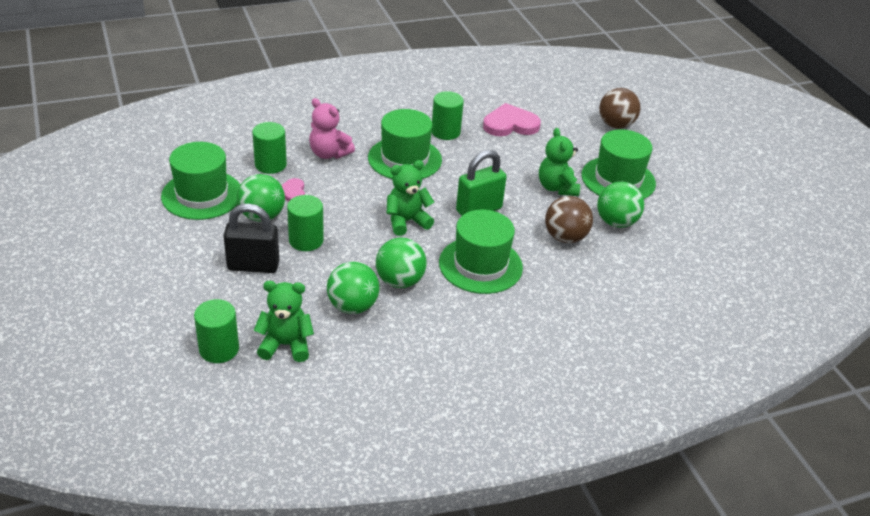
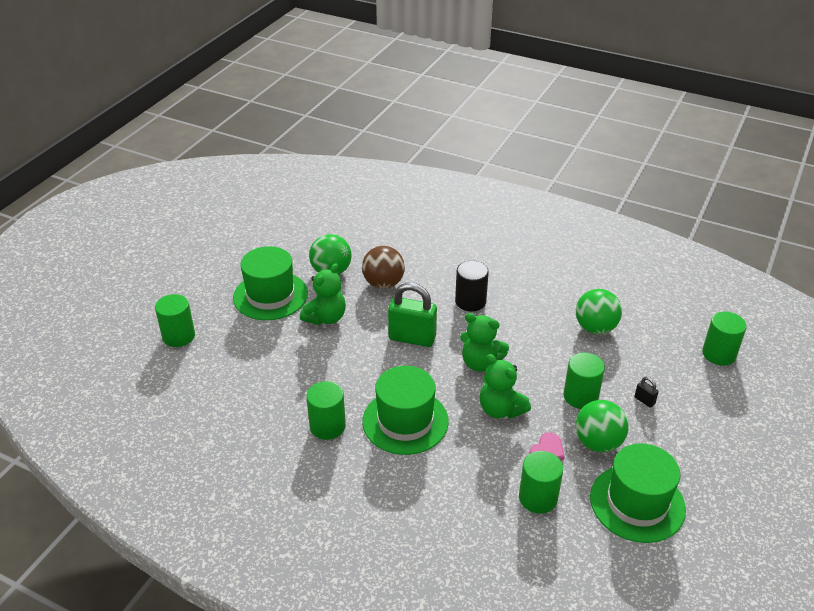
camera: 130 degrees left, 0 degrees up
black padlock [223,204,279,273] -> black padlock [635,377,659,408], size x0.42
green teddy bear [254,281,314,362] -> green teddy bear moved to [480,354,531,419]
pink teddy bear [309,98,355,159] -> none
green ball [376,237,427,288] -> none
green hat [439,210,523,294] -> black cylinder [455,261,489,311]
pink heart [483,103,541,136] -> none
brown ball [599,88,640,129] -> green cylinder [155,294,195,347]

